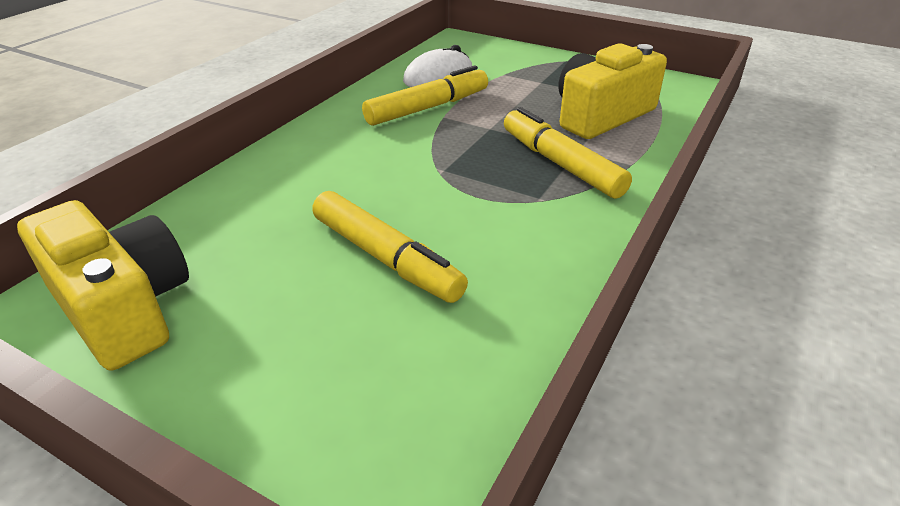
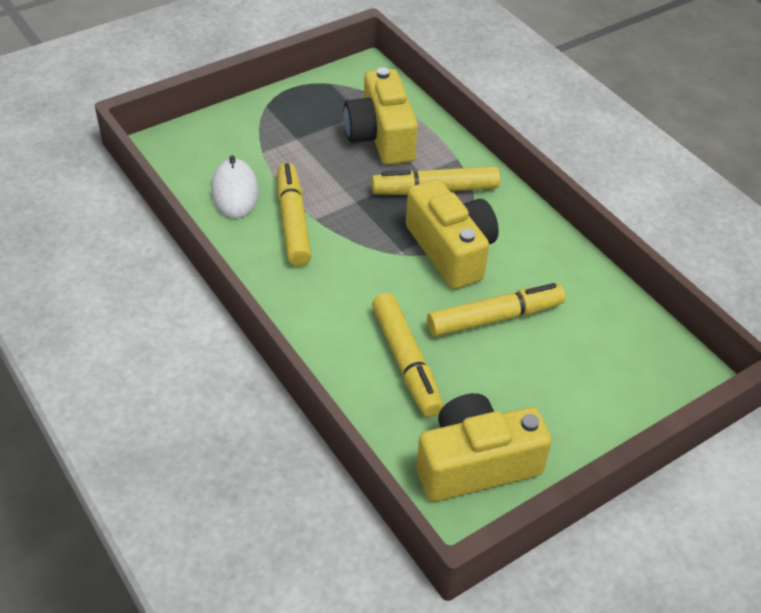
camera: 65 degrees left, 10 degrees up
none -> yellow marker [372,293,444,417]
none -> yellow camera [406,179,499,289]

